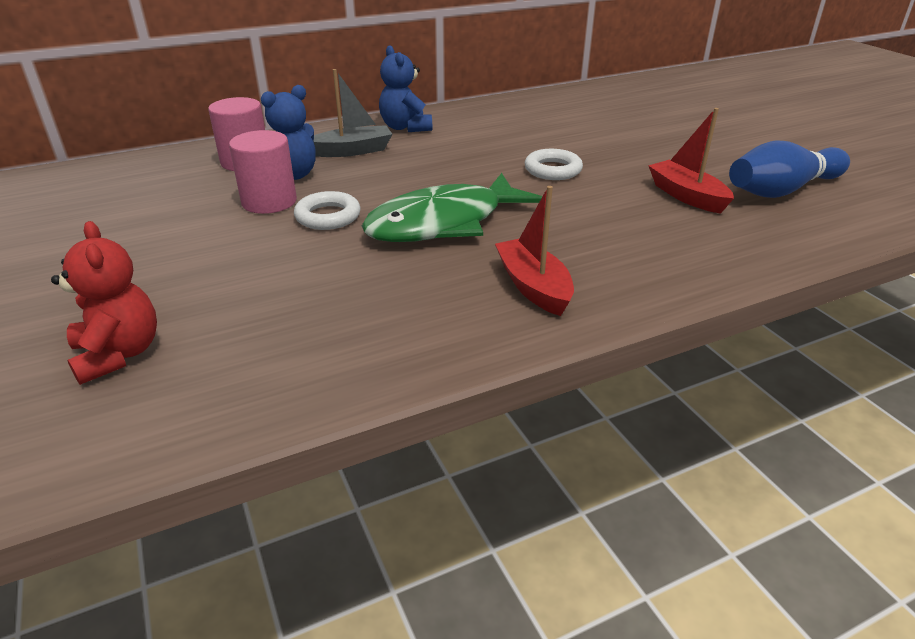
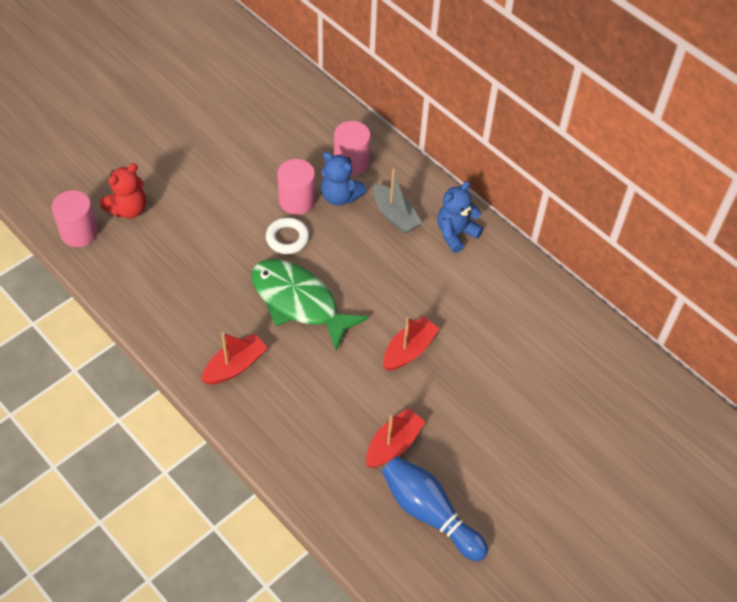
camera: 70 degrees right, 20 degrees up
white ring [525,149,583,180] -> red boat [383,316,440,371]
none -> pink cylinder [52,190,98,247]

